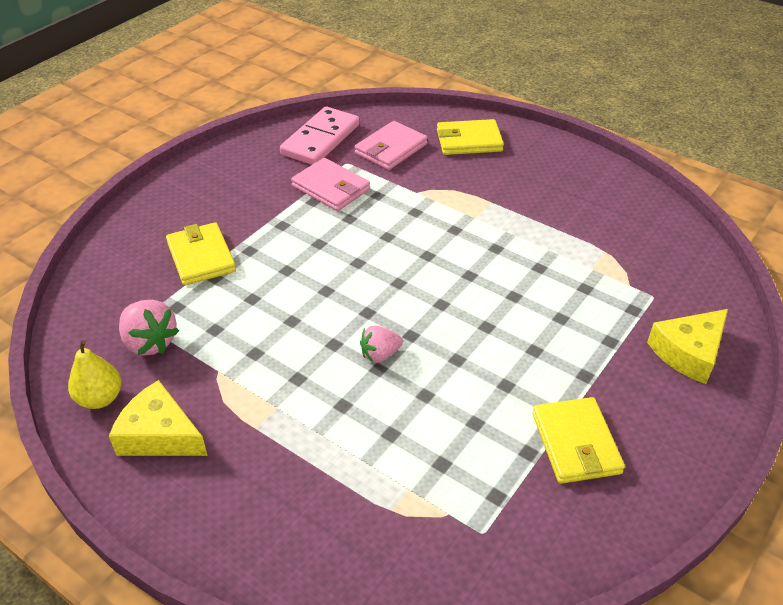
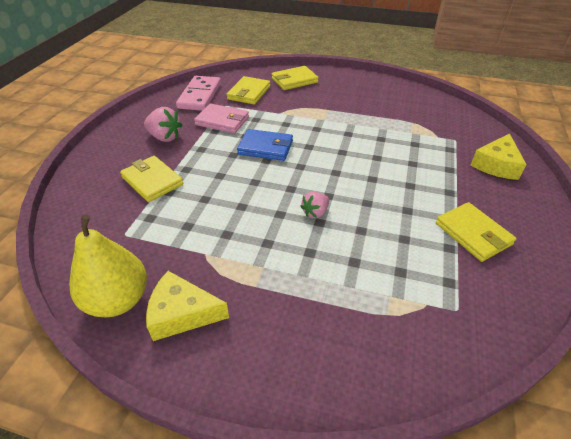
camera: 20 degrees left, 0 degrees up
yellow pear [68,340,122,409] -> yellow pear [69,215,147,317], size x1.63
pink strawberry [119,300,179,356] -> pink strawberry moved to [144,107,182,142]
pink wallet [355,121,428,170] -> yellow wallet [226,76,270,104]
none -> blue wallet [237,129,293,161]

